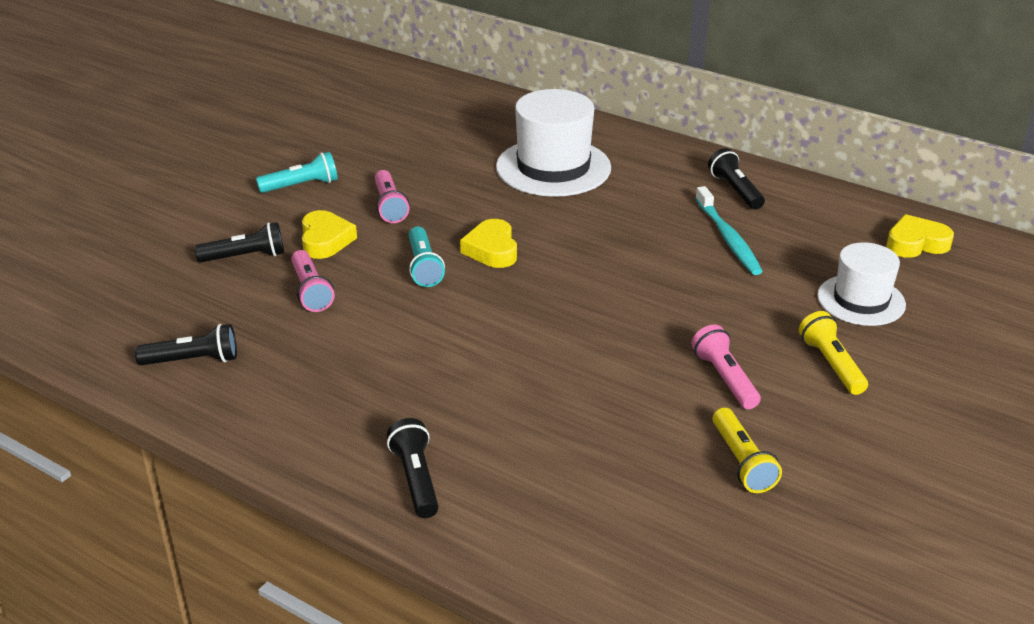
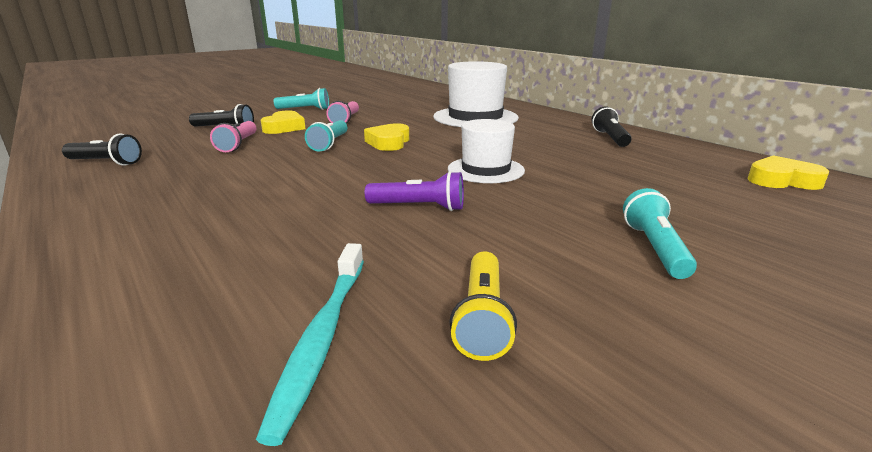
camera: 20 degrees right, 10 degrees down
black flashlight [387,418,439,518] -> none
pink flashlight [691,324,761,409] -> none
turquoise toothbrush [695,186,763,275] -> turquoise toothbrush moved to [256,243,364,446]
yellow flashlight [799,311,868,395] -> turquoise flashlight [623,188,697,279]
white hat [817,242,906,326] -> white hat moved to [448,119,525,183]
none -> purple flashlight [365,171,464,211]

